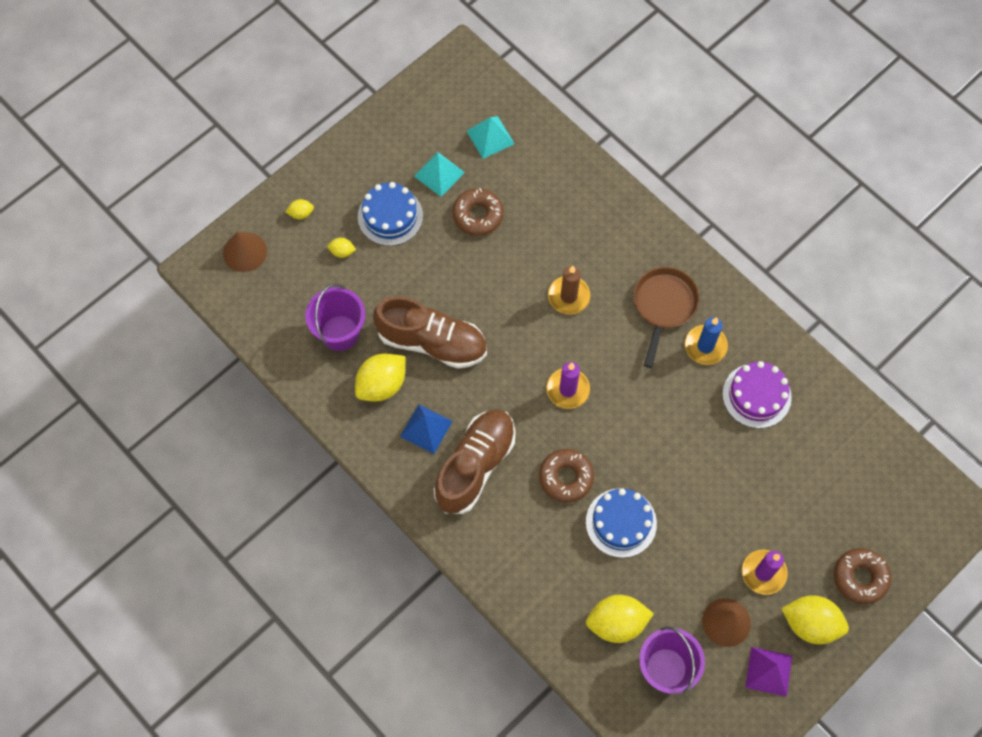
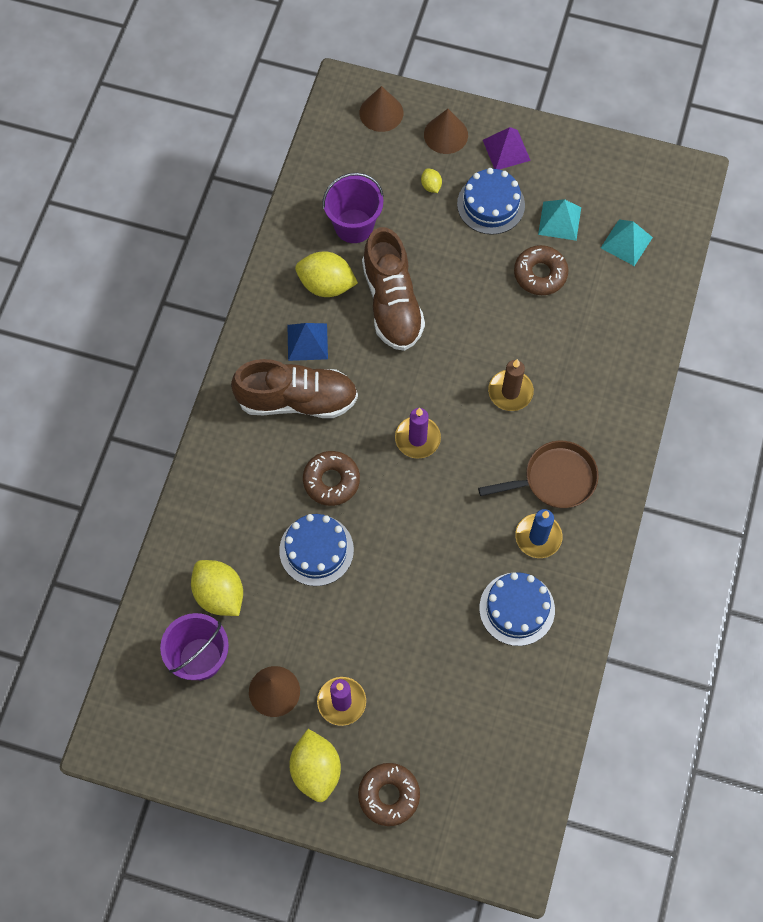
camera: 60 degrees right, 0 degrees up
yellow lemon [286,199,314,219] -> brown cone [424,109,468,154]
purple cake [722,361,792,428] -> blue cake [479,572,555,646]
purple pyramid [745,647,792,697] -> purple pyramid moved to [483,127,531,170]

